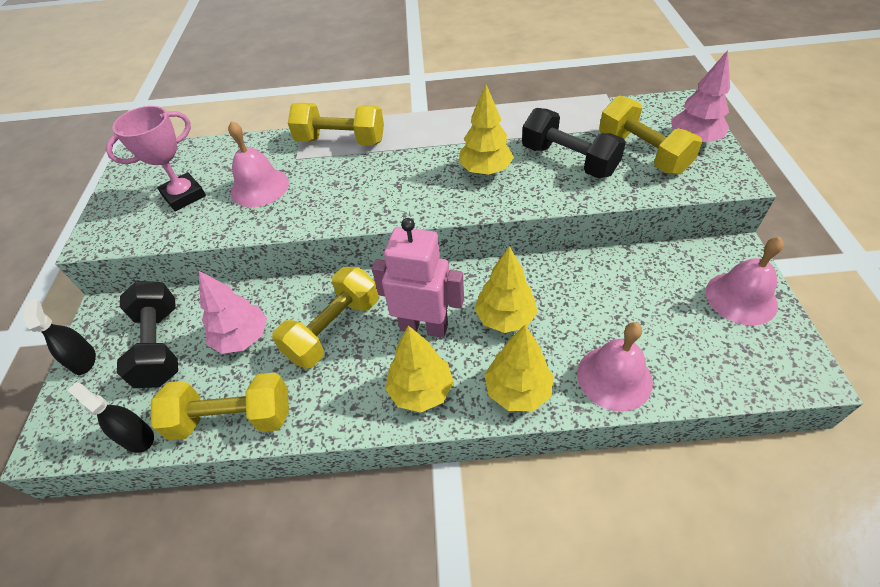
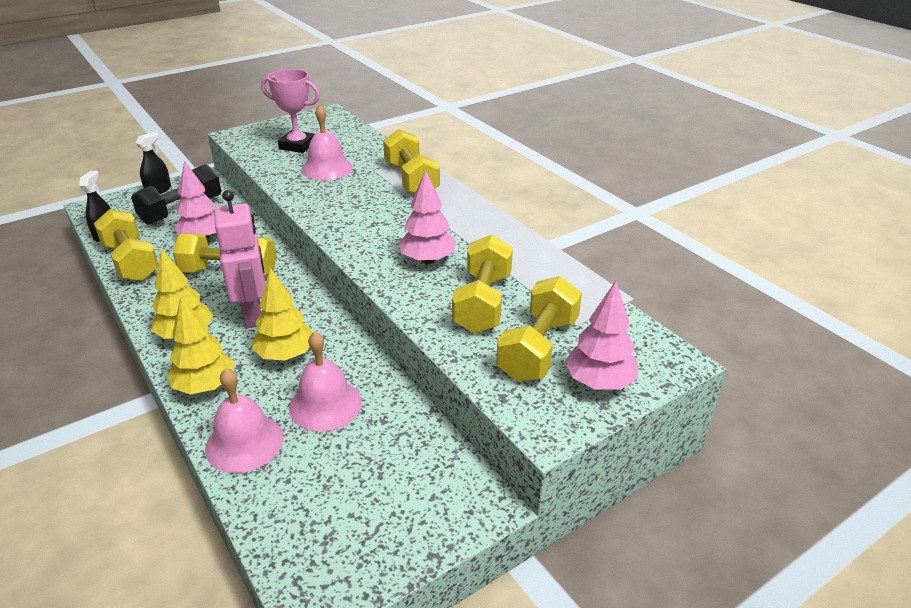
camera: 55 degrees right, 15 degrees down
yellow tree [459,85,514,175] -> pink tree [398,169,456,264]
black dumbbell [522,108,626,178] -> yellow dumbbell [452,234,513,333]
pink bell [706,237,784,326] -> pink bell moved to [289,331,362,431]

